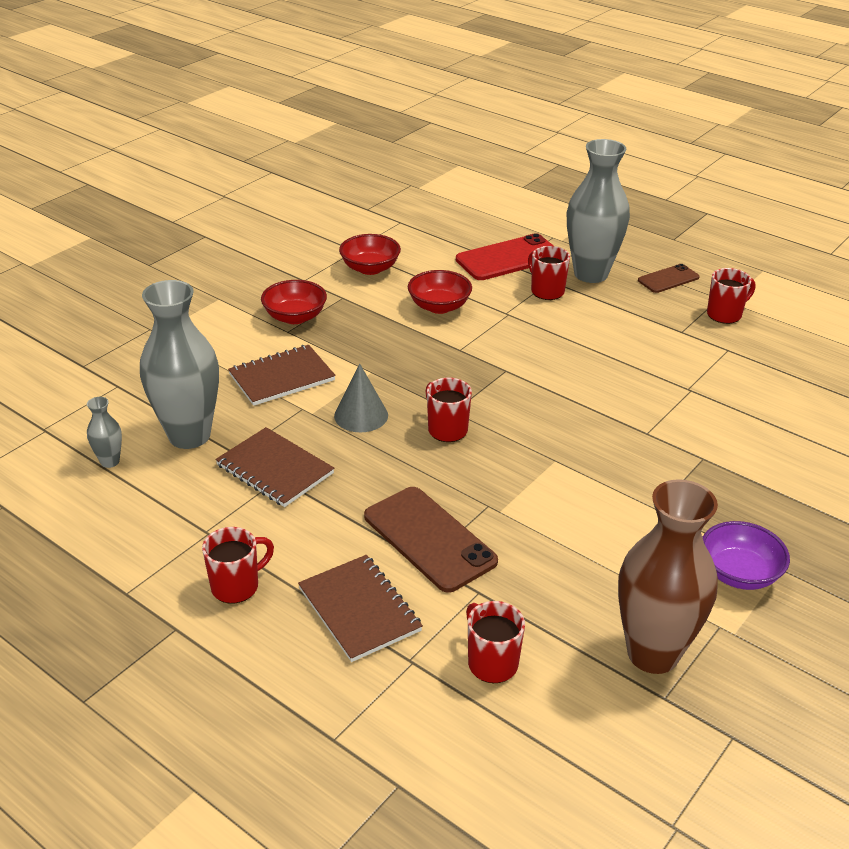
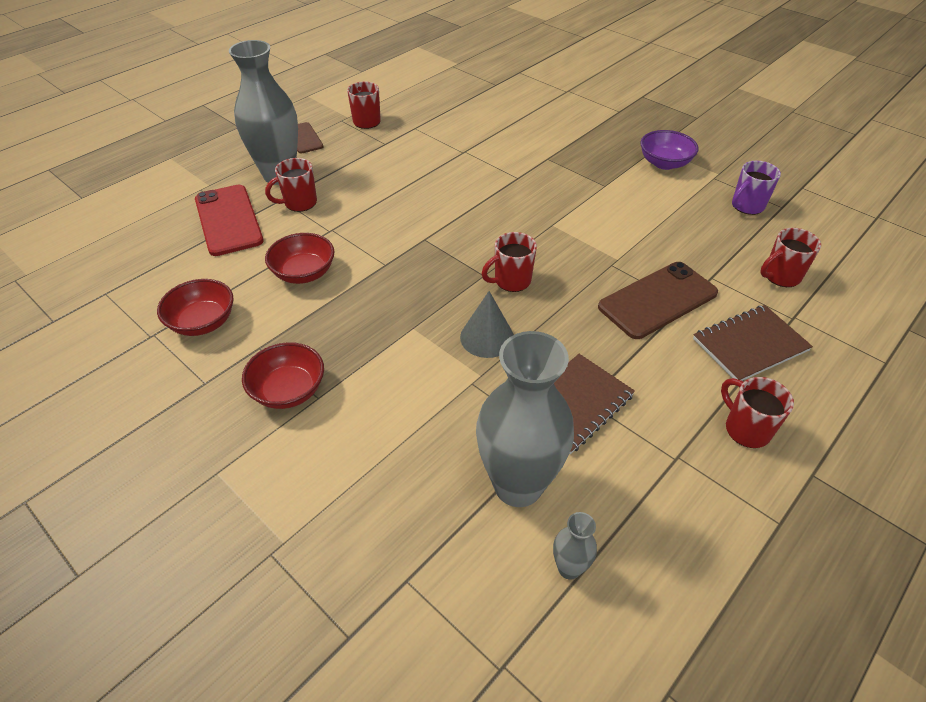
camera: 85 degrees left, 10 degrees up
brown notebook [228,345,336,406] -> none
brown vase [618,479,718,674] -> purple mug [732,161,781,215]

